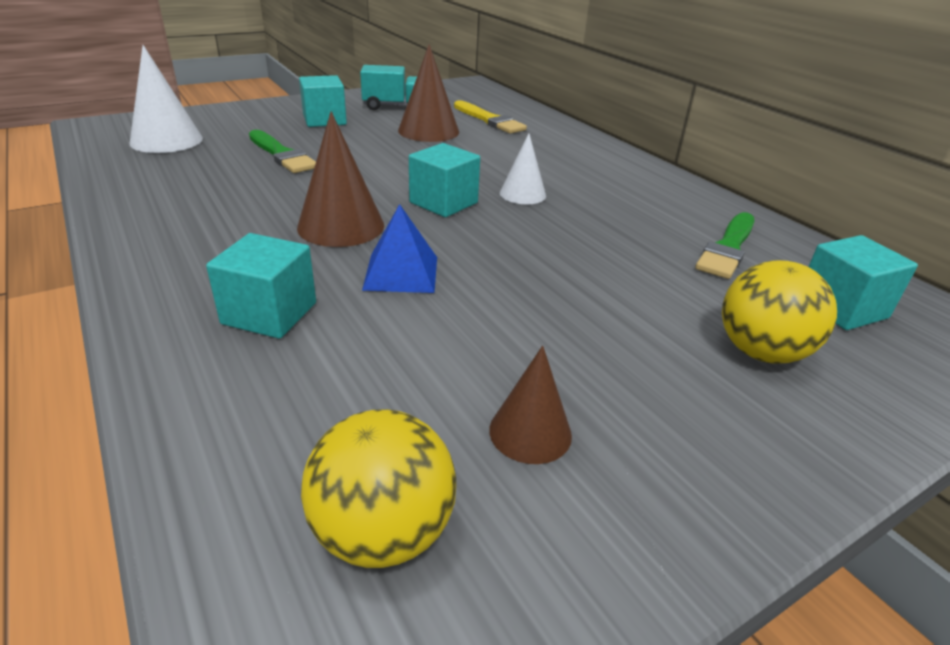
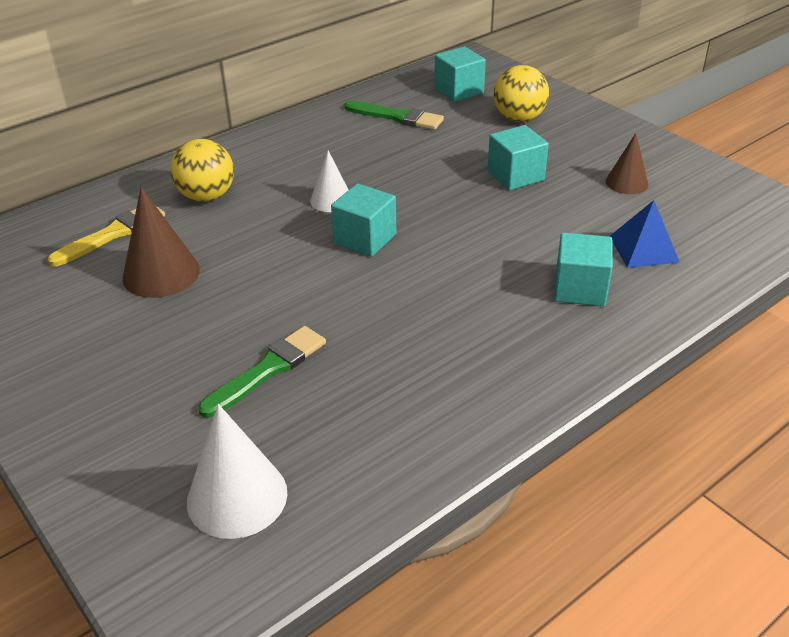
camera: 95 degrees left, 5 degrees up
brown cone [297,111,384,247] -> none
turquoise cube [299,75,347,127] -> turquoise cube moved to [487,125,549,190]
yellow ball [301,409,456,568] -> yellow ball moved to [170,139,234,202]
turquoise truck [360,65,417,110] -> none
blue pyramid [362,204,437,293] -> blue pyramid moved to [609,200,680,268]

